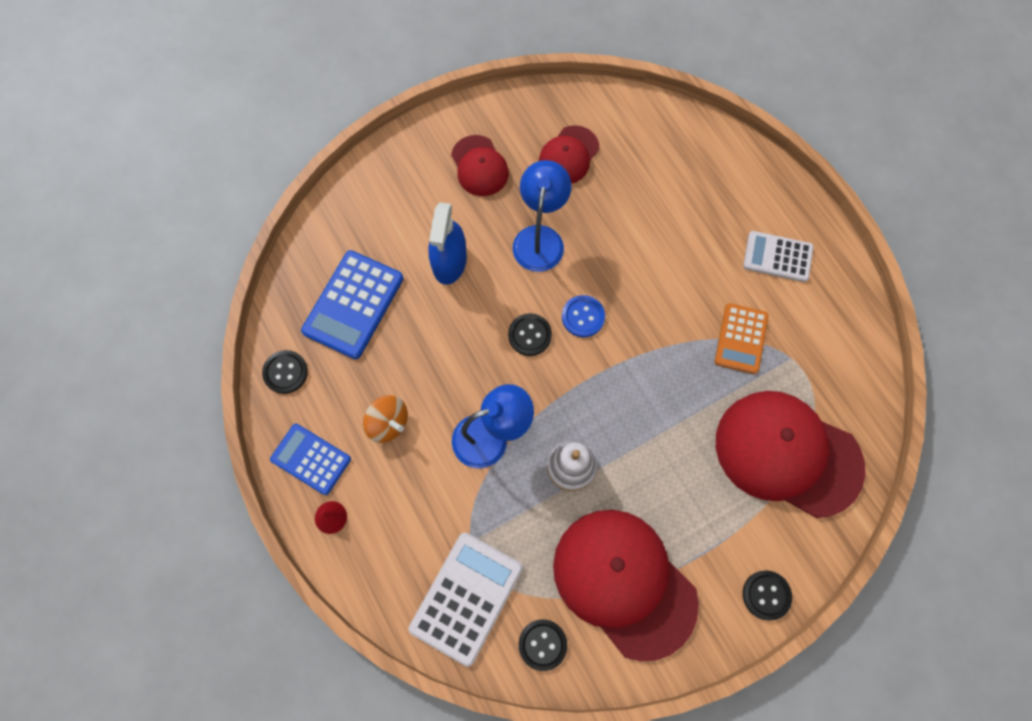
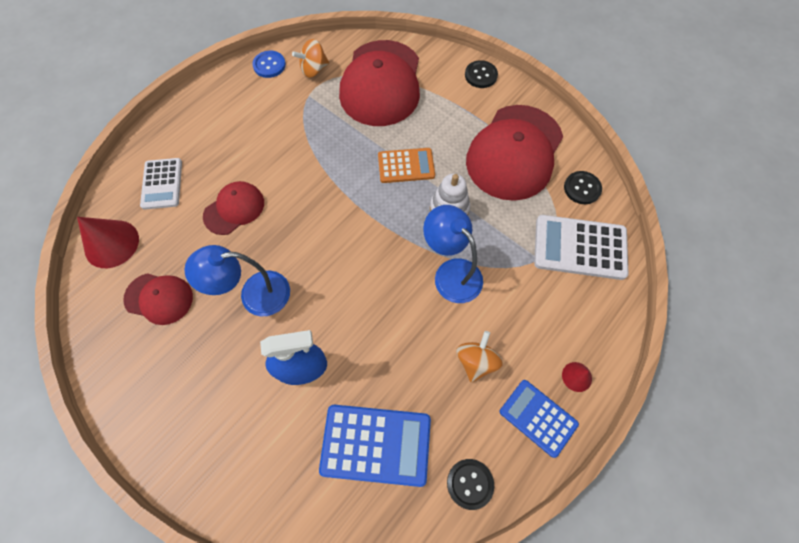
camera: 110 degrees left, 5 degrees down
blue calculator [270,424,351,495] -> blue calculator turned 120 degrees clockwise [500,380,579,458]
red cap [451,135,509,196] -> red cap moved to [203,181,264,235]
black button [508,313,552,356] -> none
blue button [562,295,605,337] -> blue button moved to [252,51,286,78]
orange calculator [715,303,769,374] -> orange calculator moved to [378,148,435,183]
white calculator [743,231,813,282] -> white calculator moved to [140,158,182,210]
none -> red cone [77,217,139,268]
none -> orange spinning top [292,39,330,78]

